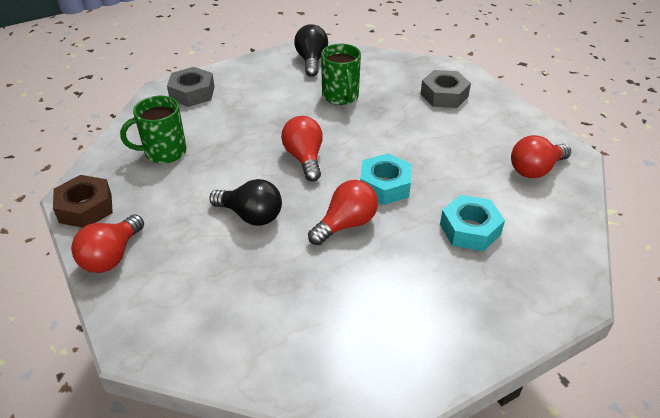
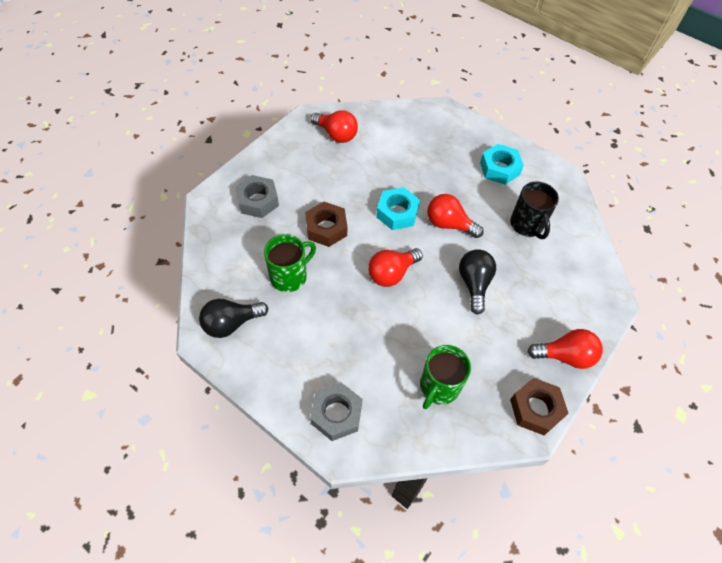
camera: 115 degrees left, 15 degrees up
green mug [120,96,187,164] -> green mug turned 75 degrees clockwise [420,345,471,409]
turquoise nut [440,195,505,251] -> turquoise nut moved to [480,144,524,185]
none -> brown nut [305,202,347,247]
none -> black mug [510,181,559,239]

